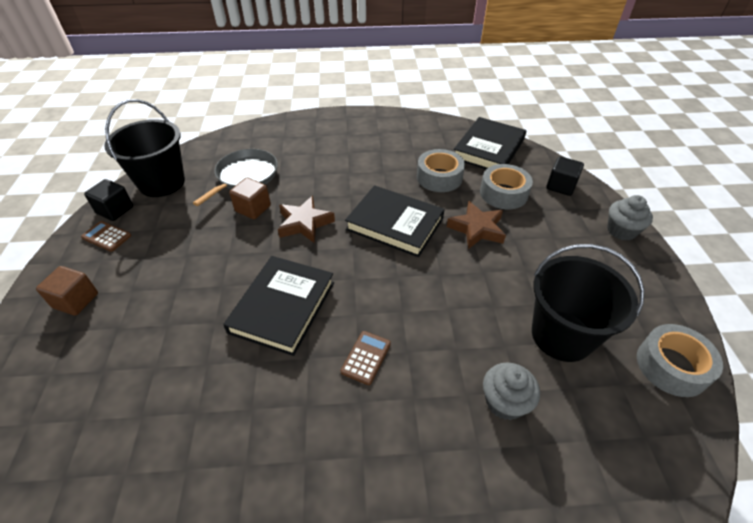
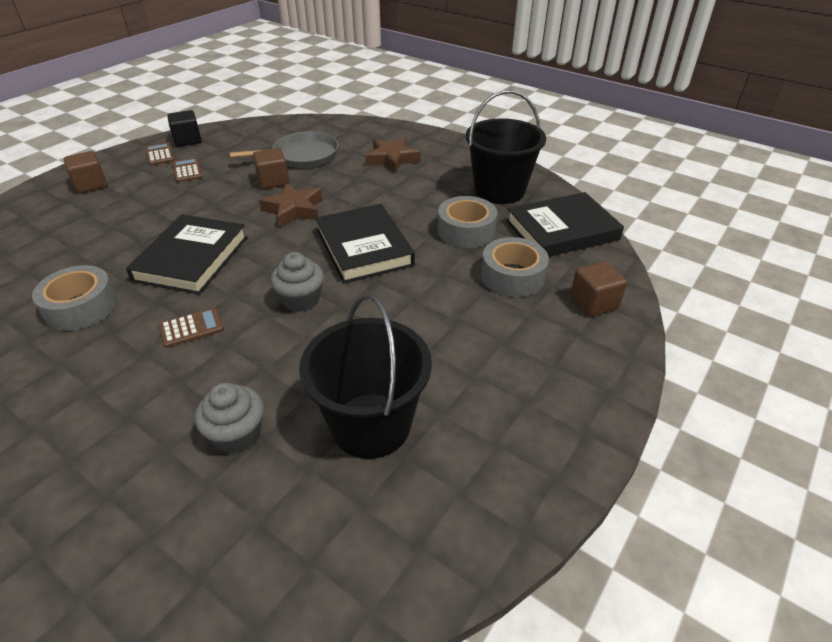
camera: 40 degrees right, 5 degrees down
black bucket [104,99,185,197] -> black bucket moved to [466,90,546,204]
black book [223,256,334,356] -> black book turned 45 degrees counterclockwise [126,215,248,295]
brown star [447,201,506,249] -> brown star moved to [365,137,421,174]
black cube [546,156,584,196] -> brown cube [570,261,627,317]
grey cupcake [607,195,653,241] -> grey cupcake moved to [271,252,324,312]
grey tape [637,324,723,397] -> grey tape moved to [32,265,118,331]
none -> brown calculator [172,158,203,183]

